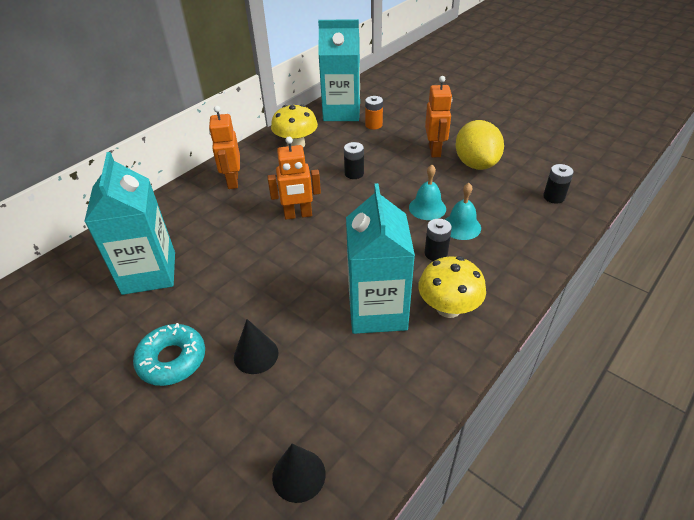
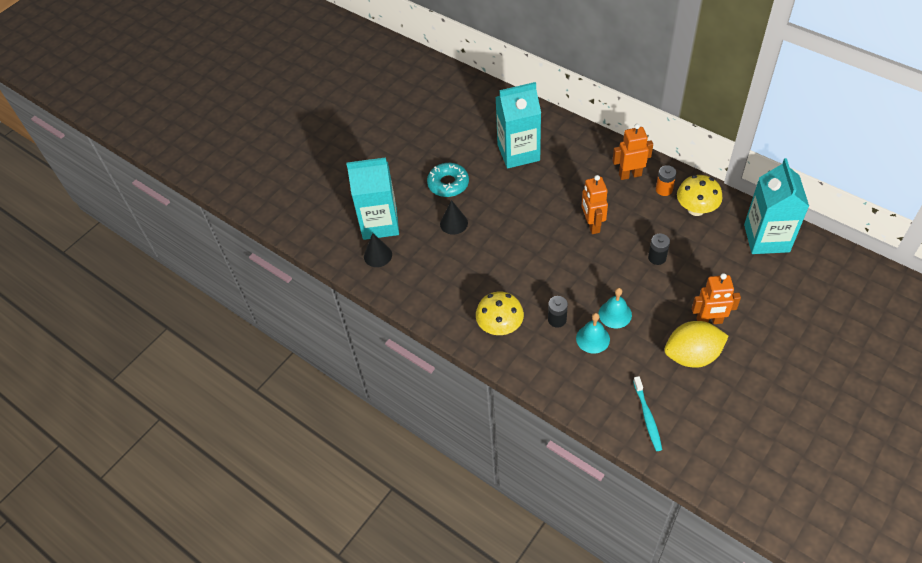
camera: 90 degrees right, 10 degrees up
turquoise carton [346,183,415,334] -> turquoise carton moved to [346,157,399,240]
orange battery [365,96,383,130] -> orange battery moved to [656,165,676,196]
black battery [543,164,574,204] -> turquoise toothbrush [633,376,662,451]

